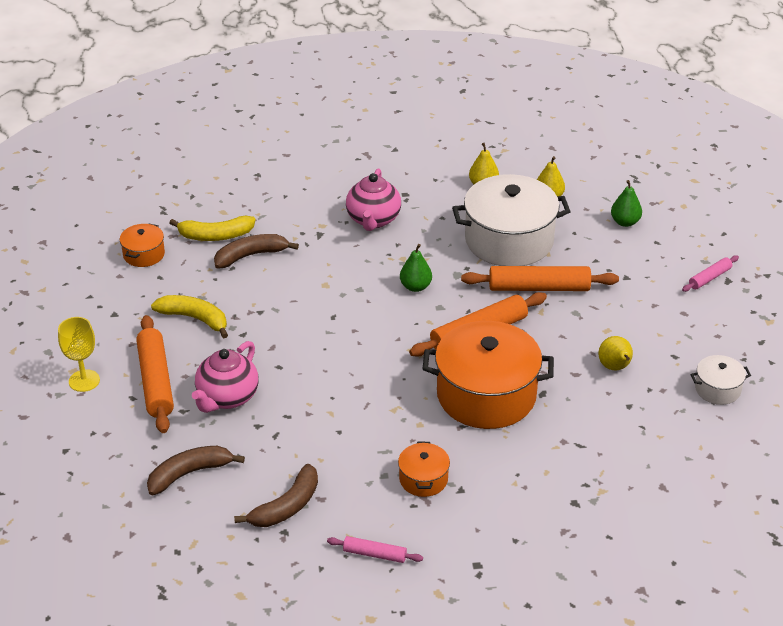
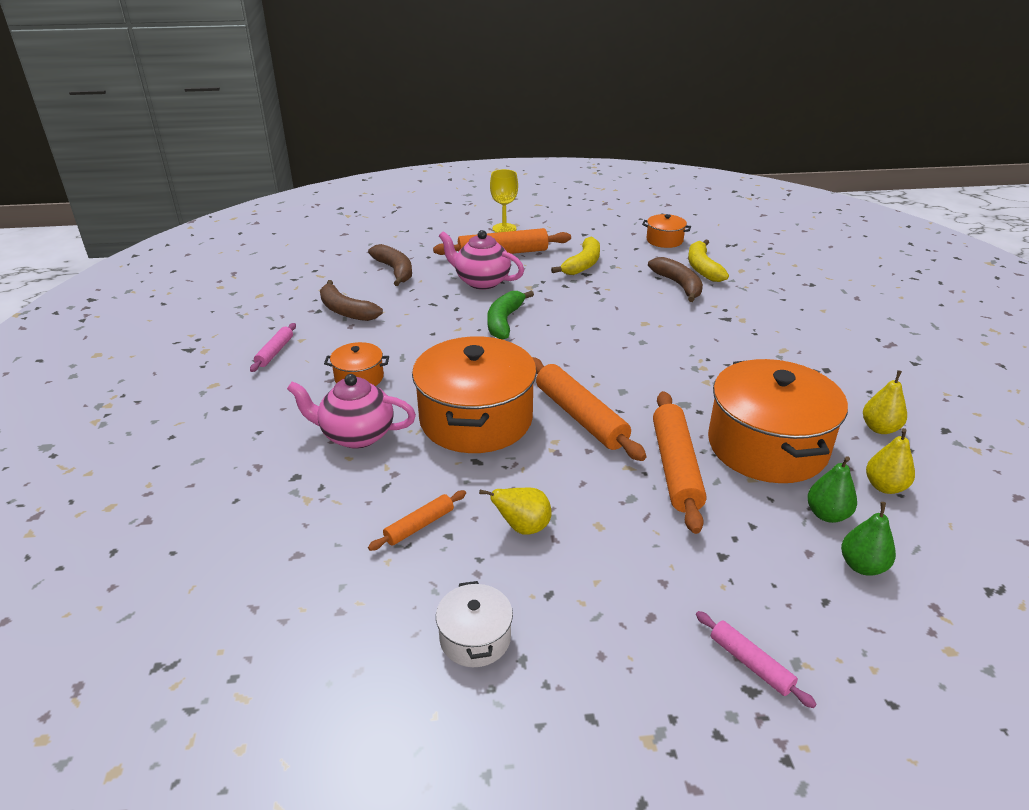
camera: 90 degrees right, 5 degrees down
pink teapot [346,168,401,231] -> pink teapot moved to [287,374,416,449]
green pear [400,244,432,292] -> green pear moved to [807,456,857,523]
white pot [452,174,571,266] -> orange pot [708,359,848,483]
none -> orange rolling pin [368,490,466,551]
none -> green banana [487,290,534,340]

